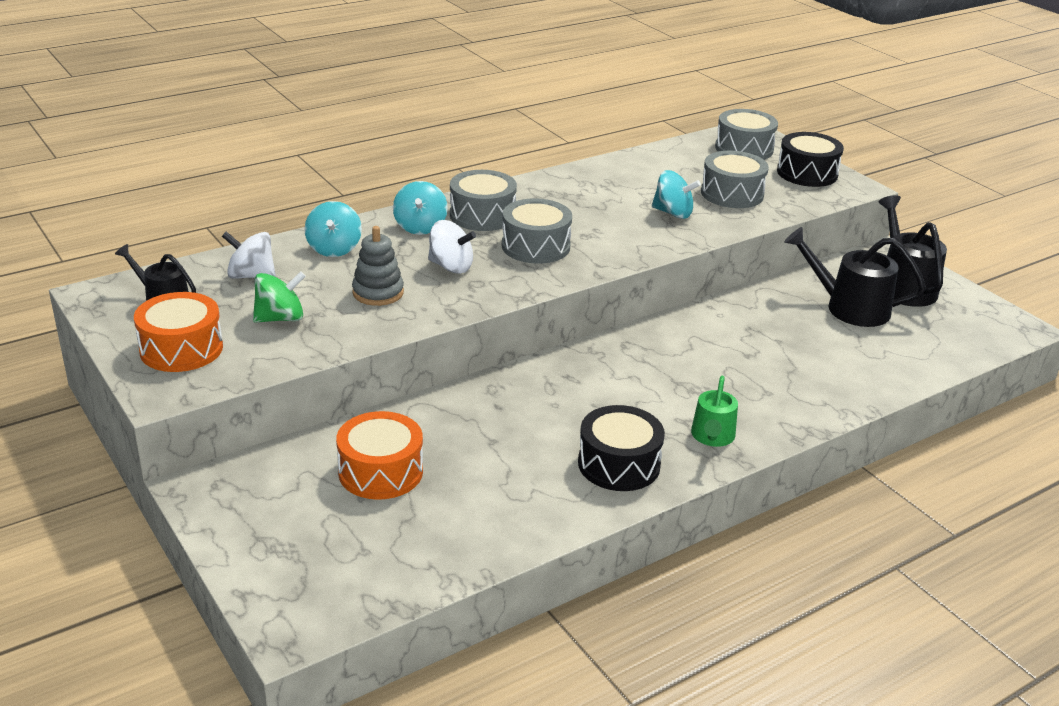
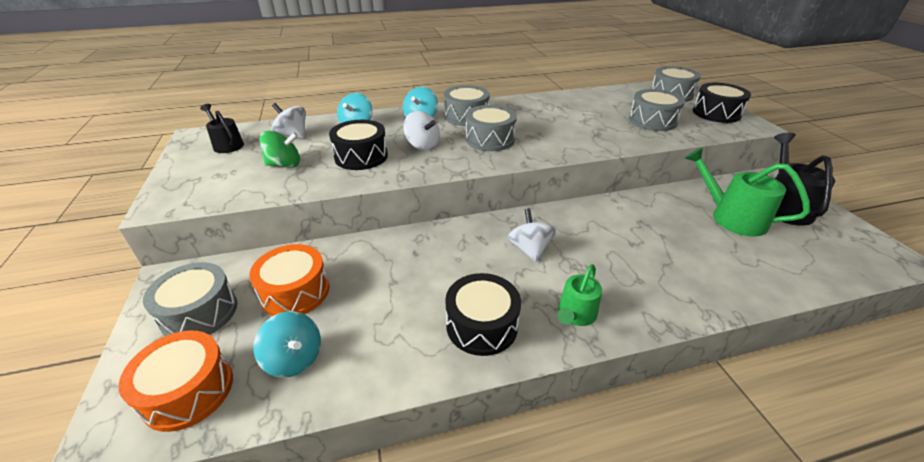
camera: 20 degrees right, 5 degrees up
orange drum [134,292,223,372] -> orange drum moved to [119,331,233,432]
grey stacking toy [352,226,404,306] -> black drum [329,120,388,170]
turquoise spinning top [652,170,701,219] -> turquoise spinning top moved to [253,311,321,378]
black watering can [784,227,926,327] -> green watering can [685,147,810,236]
none -> grey drum [143,262,237,336]
none -> white spinning top [507,208,556,262]

